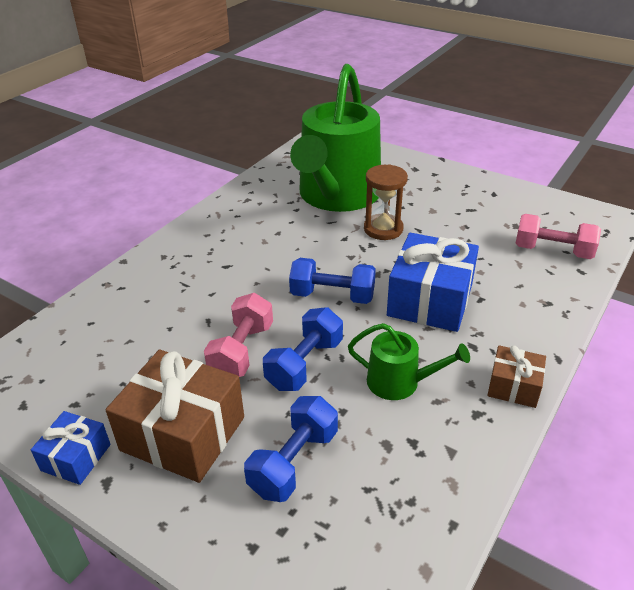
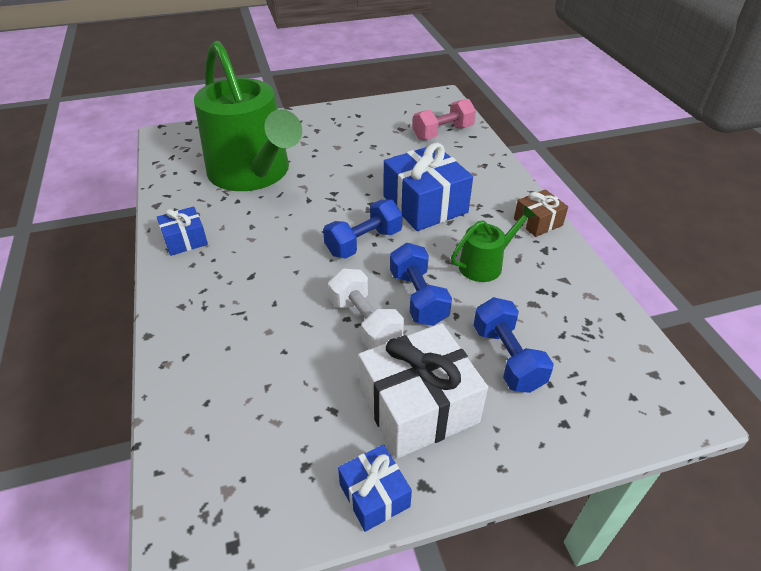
camera: 50 degrees left, 5 degrees up
brown gift [106,349,244,483] -> white gift [358,323,488,459]
pink dumbbell [204,293,273,377] -> white dumbbell [328,269,404,349]
brown hourglass [364,164,408,240] -> none
none -> blue gift [157,206,208,256]

